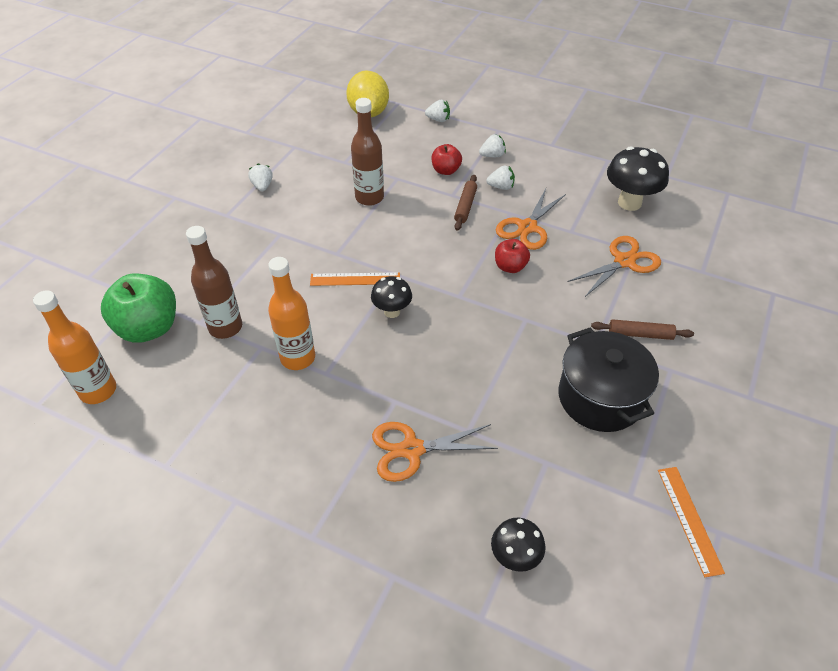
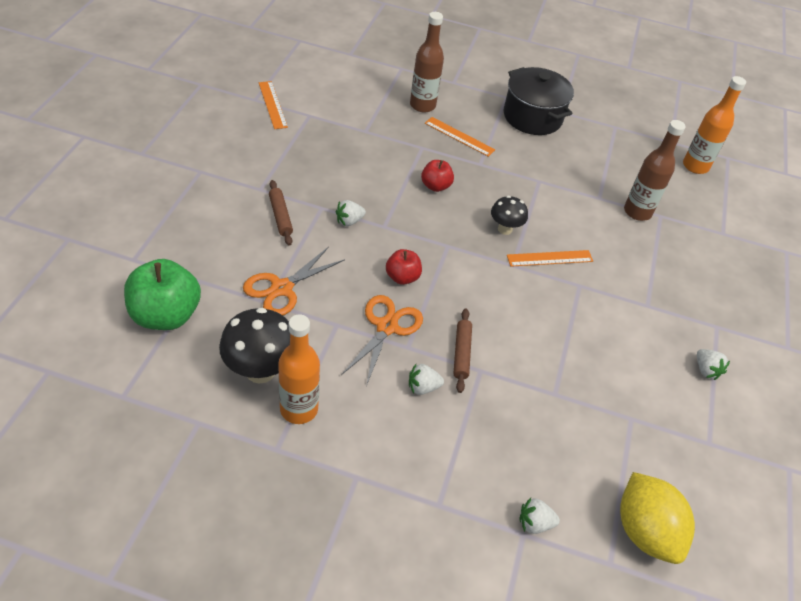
camera: 165 degrees right, 0 degrees up
green apple [101,274,176,343] -> green apple moved to [124,259,201,330]
orange bottle [268,257,315,370] -> orange bottle moved to [278,314,320,424]
brown bottle [351,98,384,206] -> brown bottle moved to [410,12,444,113]
orange scissors [372,422,498,482] -> orange ruler [425,117,495,157]
red apple [431,144,462,175] -> red apple moved to [421,160,454,192]
white strawberry [479,134,506,157] -> white strawberry moved to [336,200,366,226]
black mushroom [491,518,546,572] -> none
black pot [558,328,659,432] -> black pot moved to [504,67,574,135]
brown rolling pin [591,319,694,340] -> brown rolling pin turned 75 degrees clockwise [269,180,293,246]

